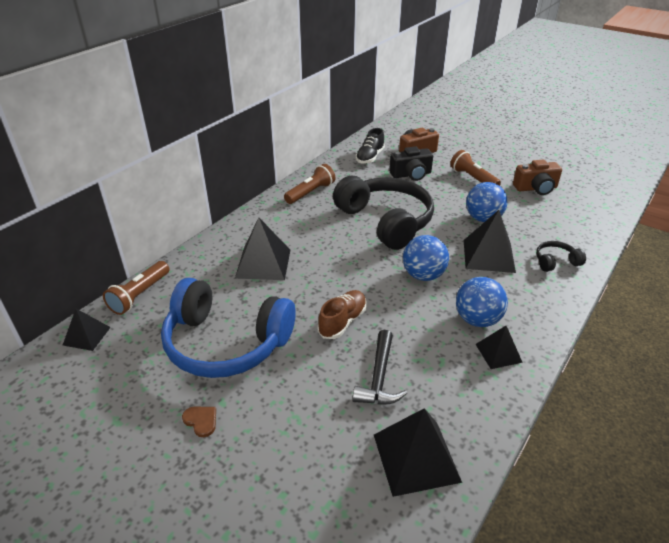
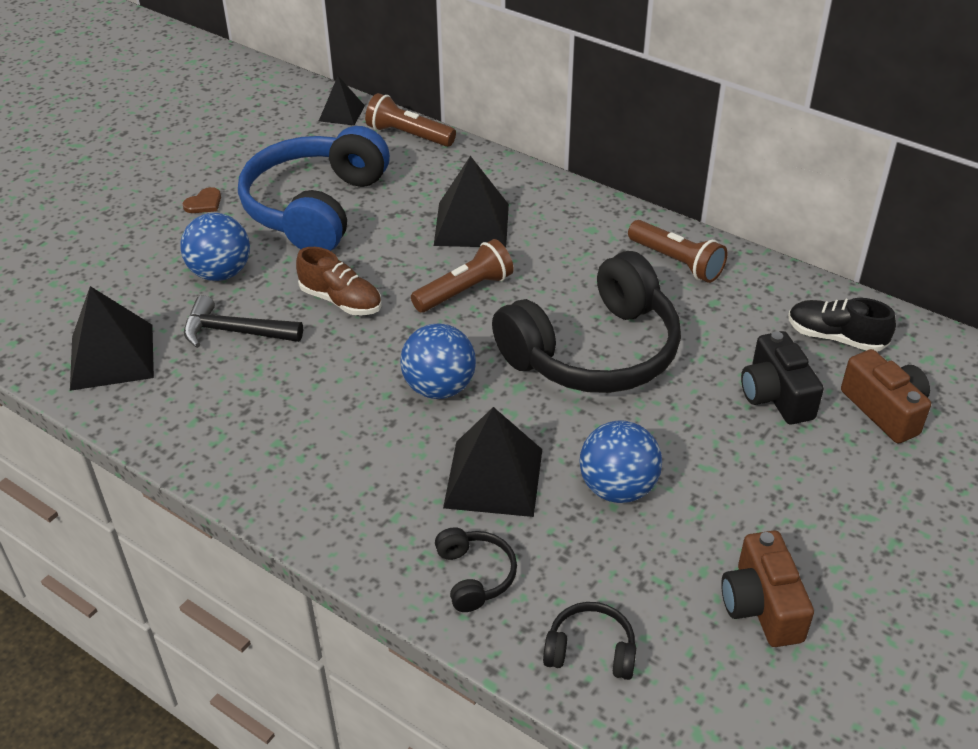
camera: 90 degrees right, 5 degrees up
brown flashlight [450,150,501,186] -> brown flashlight moved to [411,239,514,313]
blue ball [456,277,508,327] -> blue ball moved to [181,213,250,281]
black pyramid [475,326,523,369] -> none
none -> black headphones [543,602,636,680]

